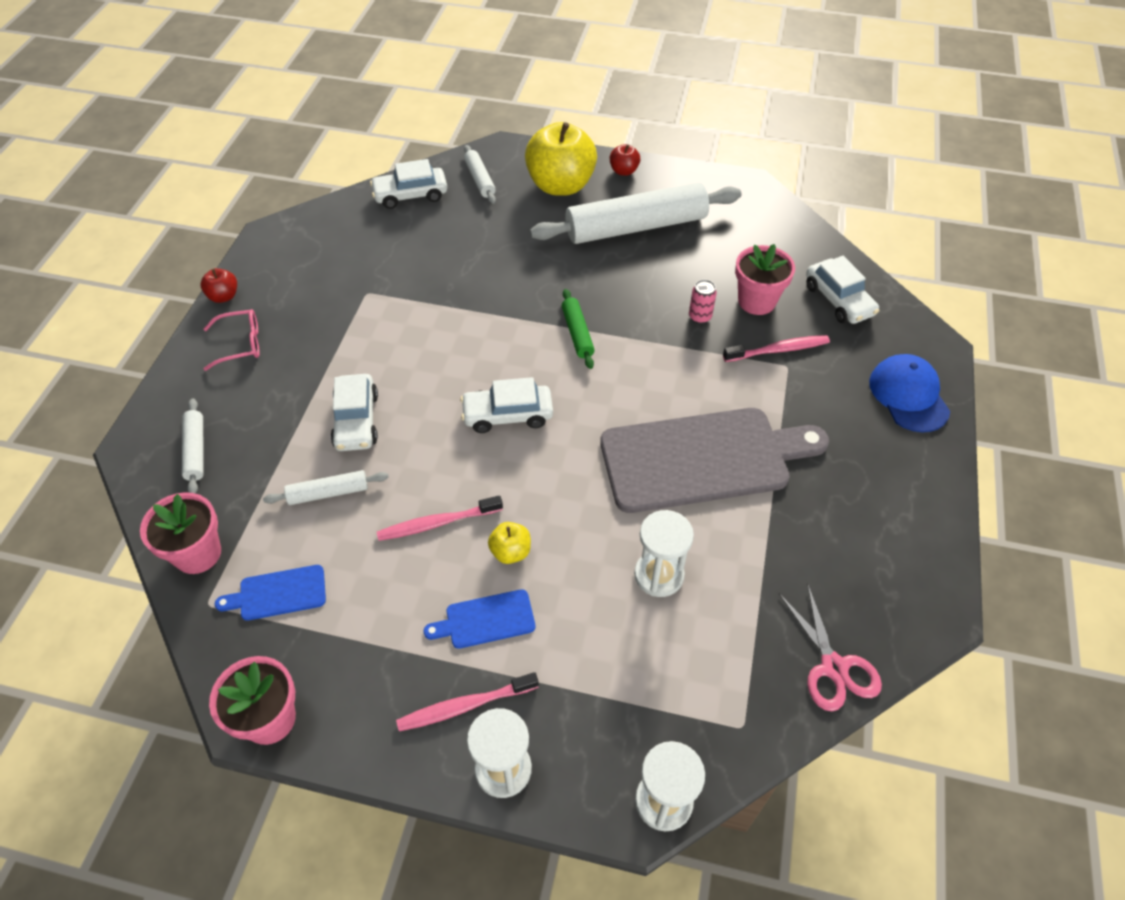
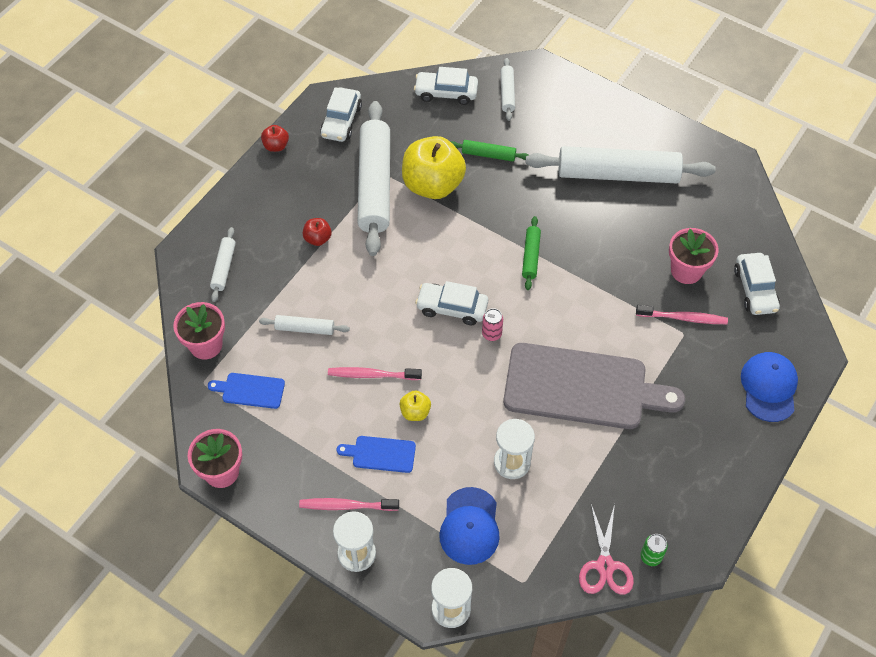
camera: 20 degrees right, 5 degrees up
pink glasses [203,309,260,371] -> none
white car [331,374,378,451] -> white car moved to [320,87,362,142]
yellow apple [525,122,597,196] -> yellow apple moved to [402,136,466,199]
red apple [610,144,640,176] -> red apple moved to [303,218,332,246]
pink can [689,280,717,324] -> pink can moved to [482,308,503,341]
none -> white rolling pin [357,101,390,256]
none -> blue cap [439,487,500,565]
none -> green rolling pin [451,140,529,161]
none -> green can [640,534,668,566]

